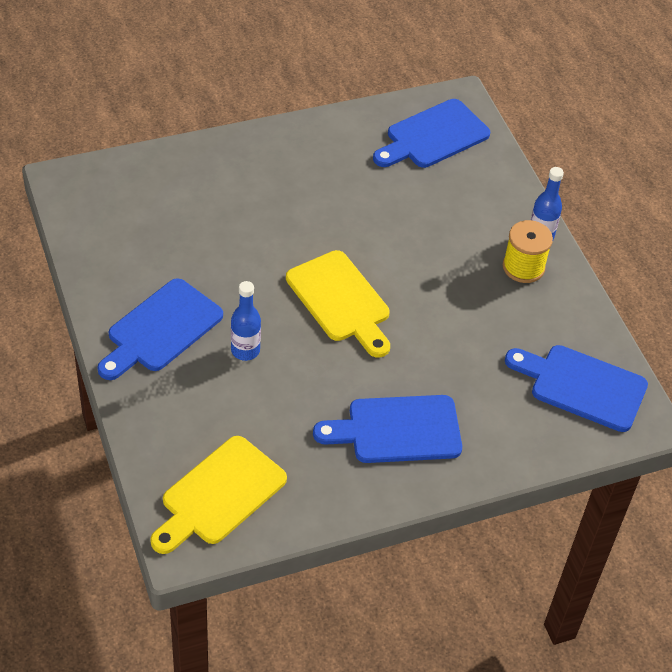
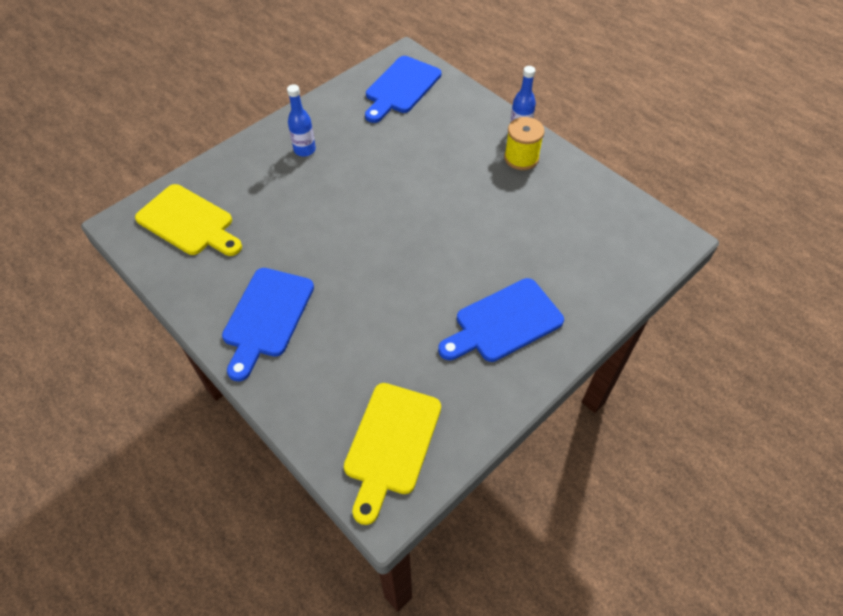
camera: 20 degrees left, 5 degrees up
blue bottle [231,281,261,361] -> blue bottle moved to [287,84,316,157]
yellow cutting board [286,250,390,358] -> yellow cutting board moved to [135,184,242,256]
blue cutting board [505,345,648,432] -> none

